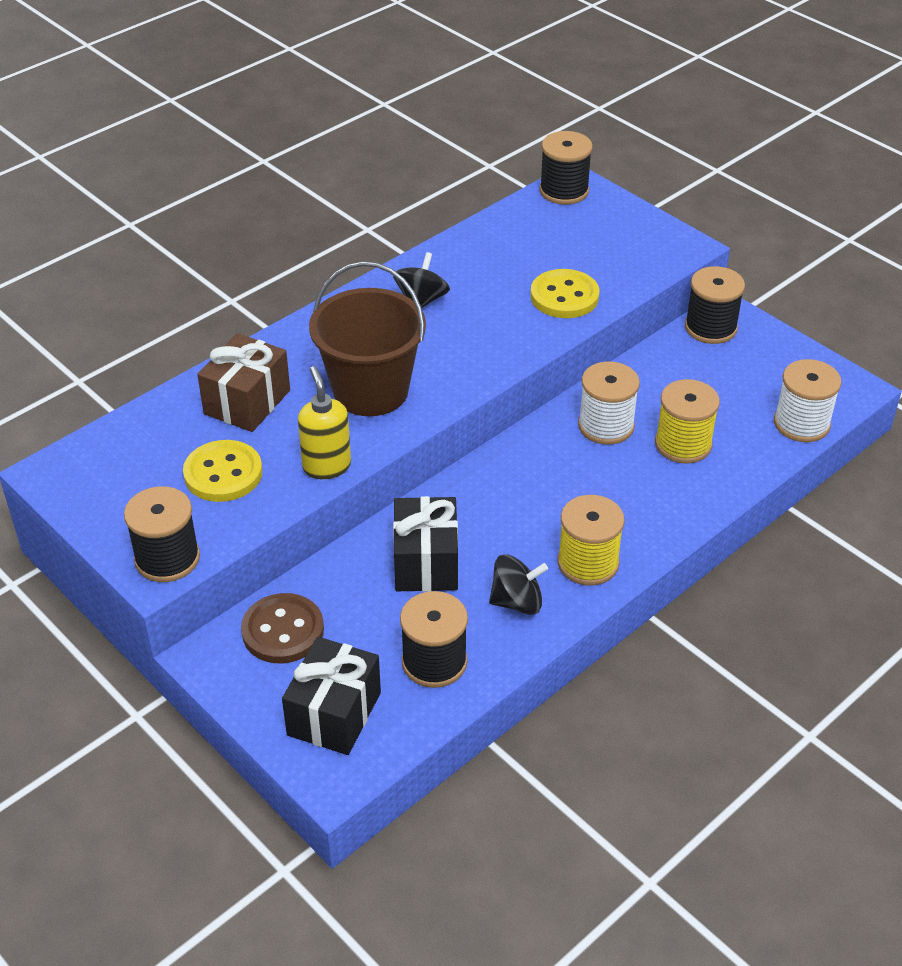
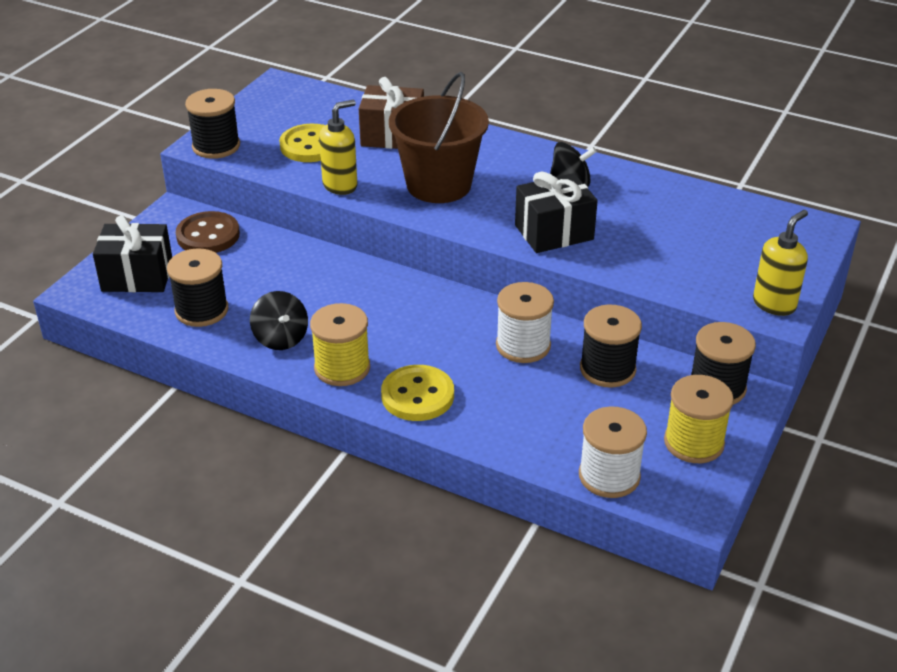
camera: 70 degrees right, 5 degrees down
black gift [393,496,458,592] -> black gift moved to [515,171,598,253]
yellow button [530,269,600,318] -> yellow button moved to [381,365,454,421]
black spool [539,131,593,205] -> black spool moved to [580,304,642,388]
yellow spool [655,379,720,464] -> yellow spool moved to [664,375,734,463]
none -> yellow soap dispenser [753,210,808,316]

